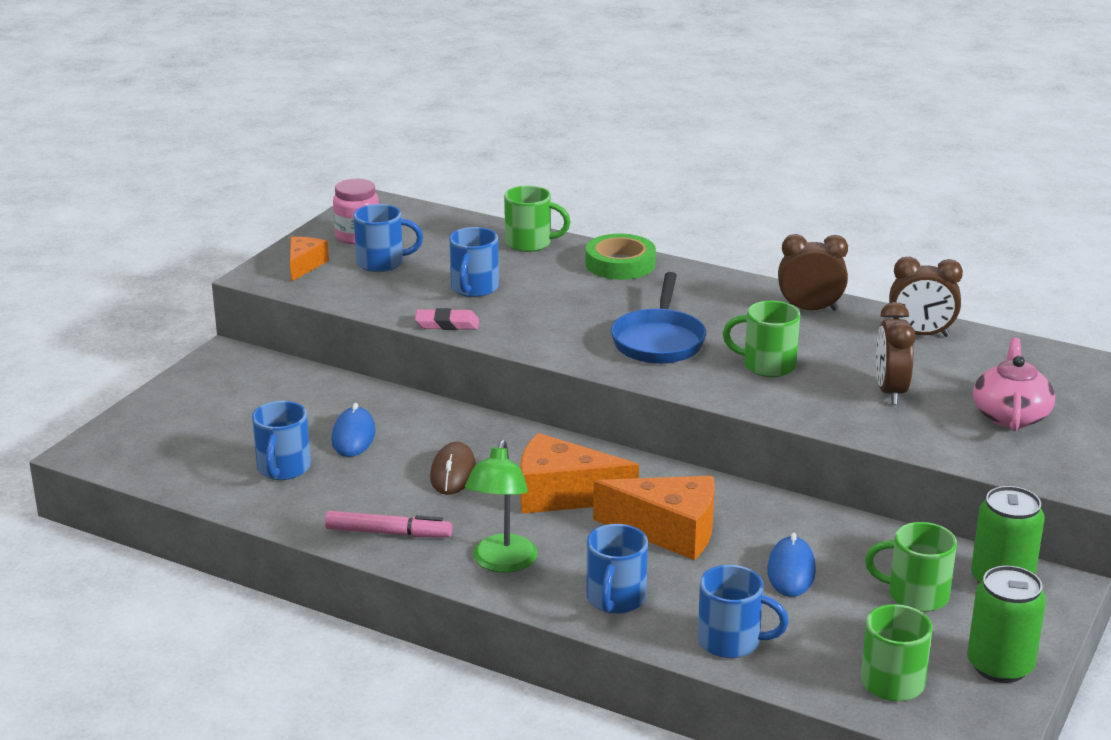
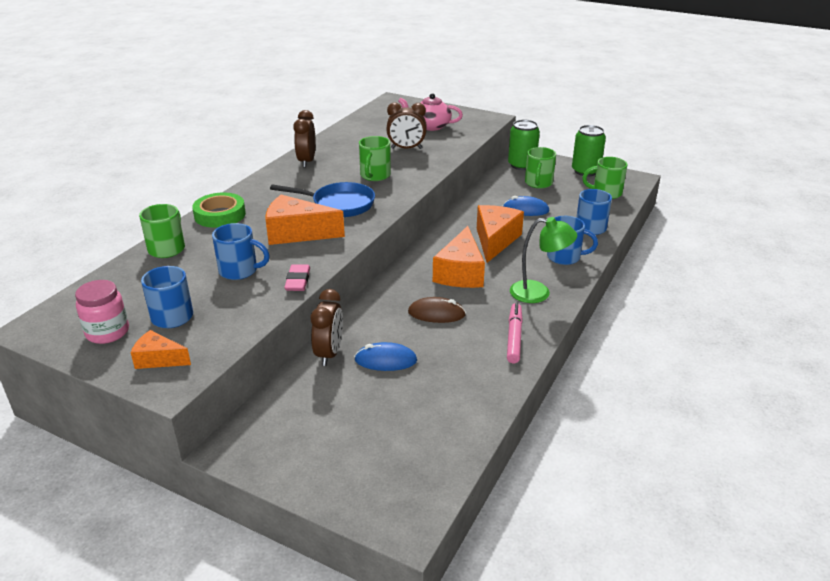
camera: 90 degrees left, 5 degrees up
blue mug [252,401,311,480] -> none
brown clock [889,257,963,337] -> brown clock moved to [311,289,343,366]
none -> orange cheese [266,195,345,245]

